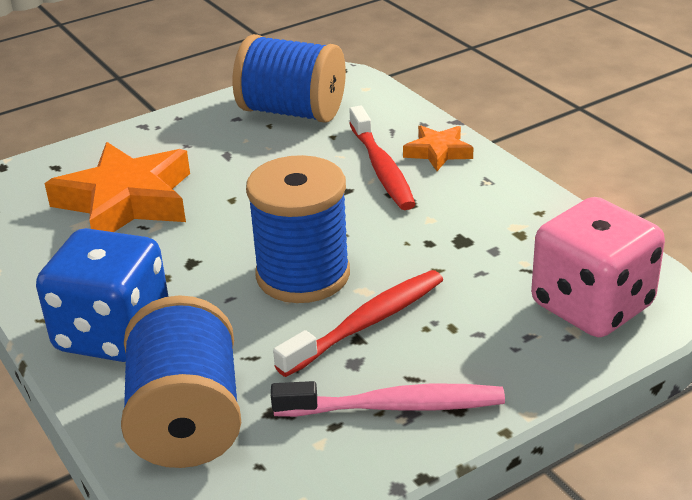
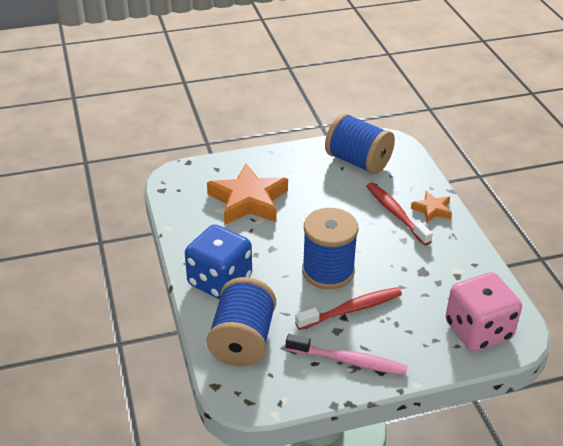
camera: 15 degrees right, 5 degrees up
red toothbrush [349,106,416,210] -> red toothbrush turned 150 degrees clockwise [366,182,433,245]

